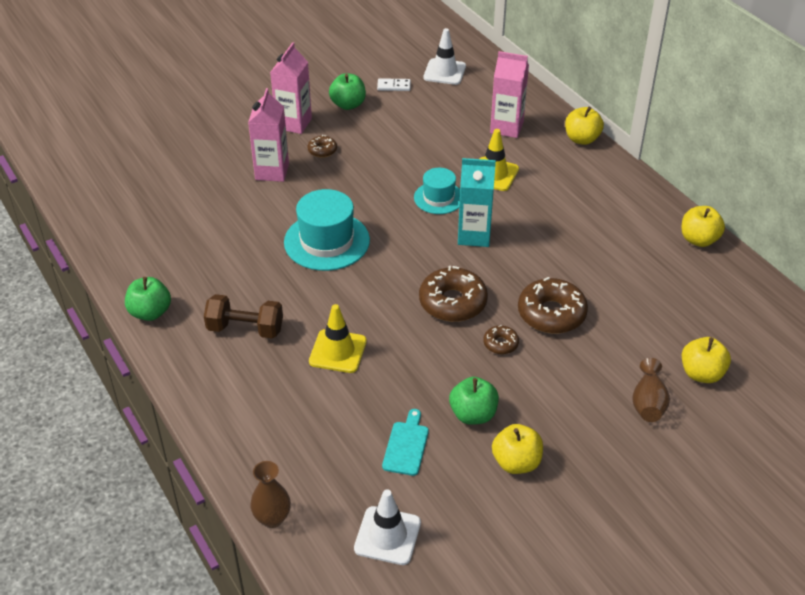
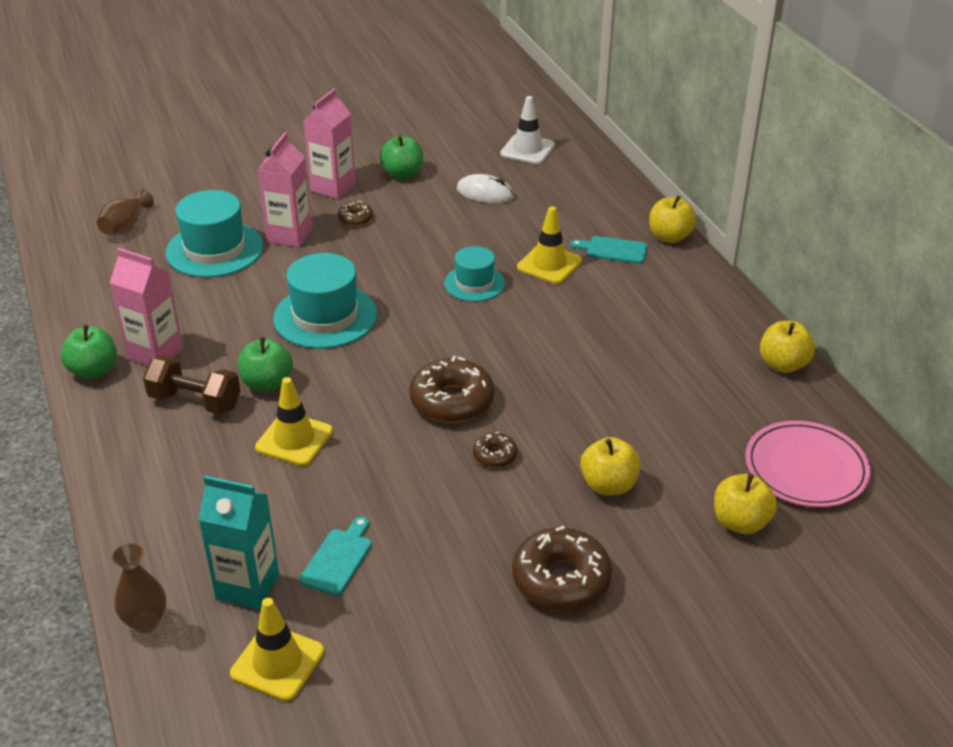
camera: 10 degrees right, 5 degrees down
white traffic cone [354,489,421,565] -> yellow traffic cone [230,598,324,701]
white domino [377,78,411,91] -> none
green apple [449,377,499,425] -> green apple moved to [238,337,293,392]
turquoise carton [458,158,496,247] -> turquoise carton moved to [198,476,279,610]
pink carton [490,51,529,138] -> pink carton moved to [110,248,183,366]
yellow apple [492,424,543,474] -> yellow apple moved to [580,437,641,495]
brown donut [518,277,588,333] -> brown donut moved to [512,526,612,611]
brown vase [632,358,670,422] -> brown vase moved to [97,189,154,235]
none -> turquoise hat [165,190,263,278]
none -> white mouse [456,174,514,203]
none -> turquoise cutting board [570,236,648,264]
none -> pink plate [745,421,871,507]

